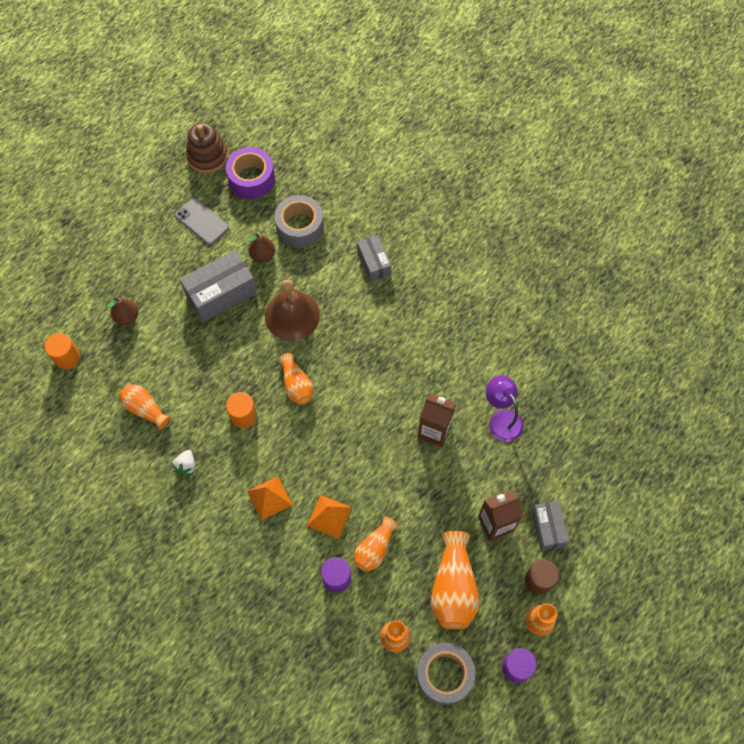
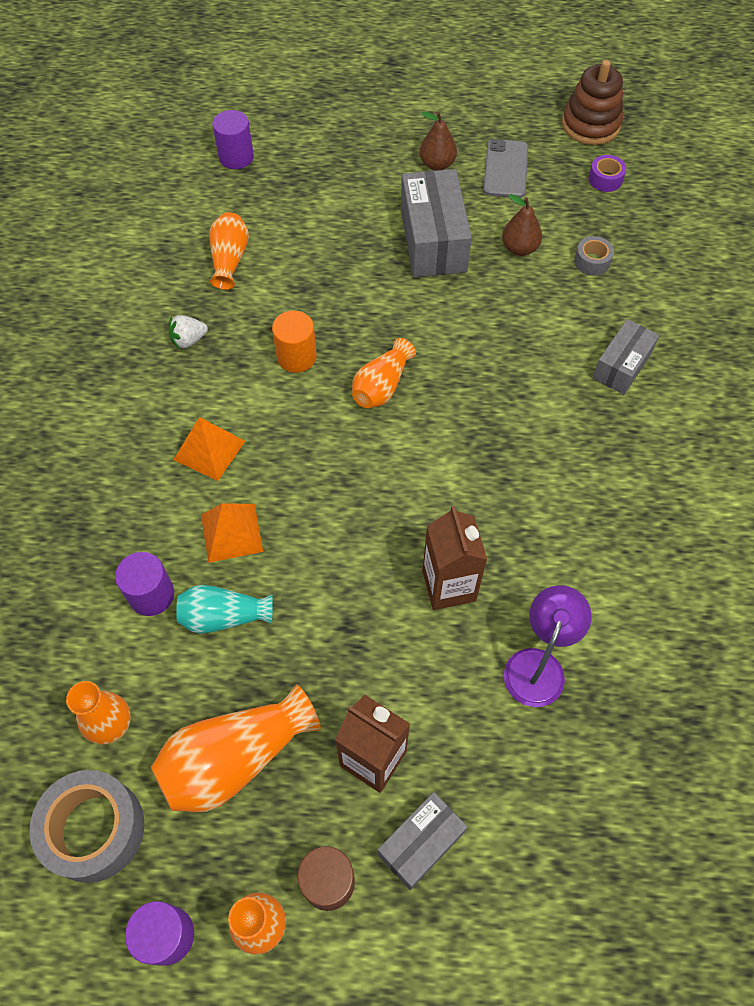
camera: 55 degrees right, 5 degrees down
orange cylinder [45,333,80,369] -> purple cylinder [212,110,254,169]
brown pear [107,298,138,325] -> brown pear moved to [420,111,457,171]
grey box [180,250,257,322] -> grey box turned 60 degrees clockwise [401,169,472,277]
purple tape [226,147,275,199] -> purple tape [589,155,626,192], size x0.50
brown bell [265,280,320,341] -> none
grey tape [275,195,324,248] -> grey tape [574,236,614,276], size x0.50
orange vase [354,516,399,572] -> turquoise vase [176,585,273,634]

